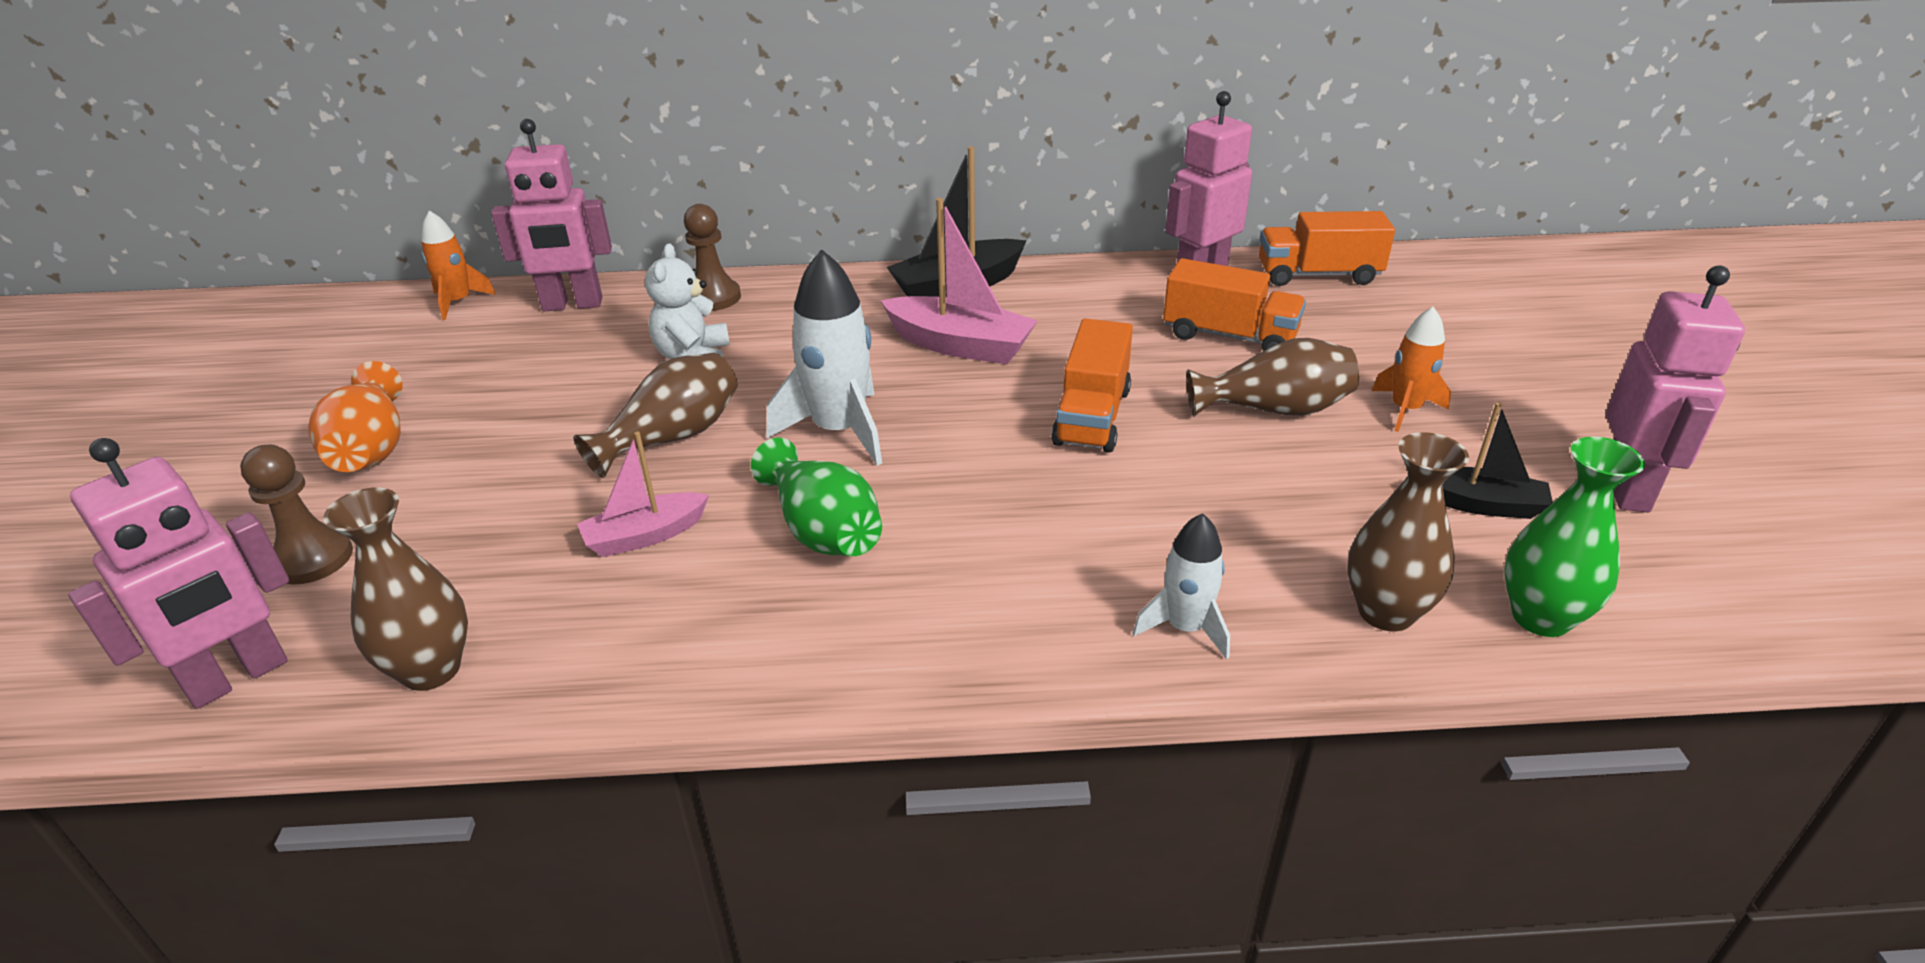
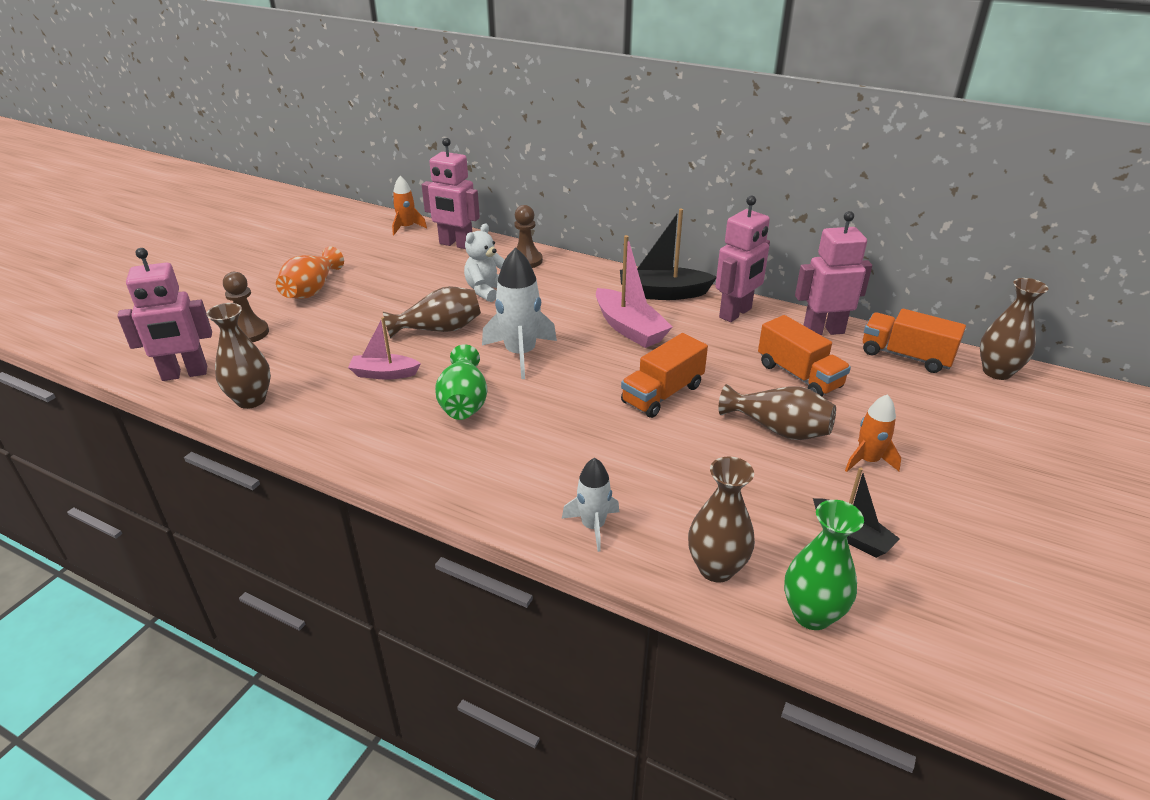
camera: 30 degrees right, 0 degrees up
pink robot [1606,266,1745,513] -> pink robot moved to [715,196,770,322]
none -> brown vase [980,278,1048,380]

